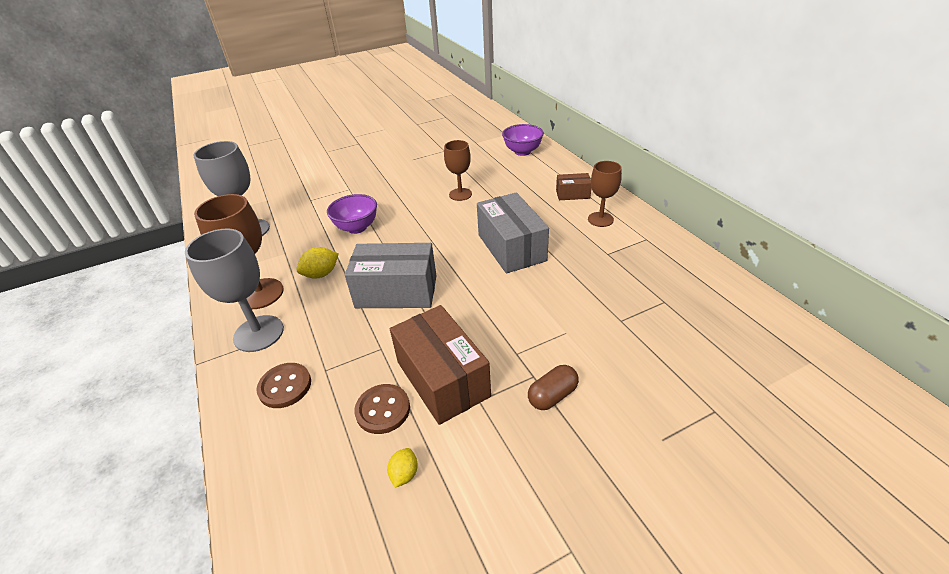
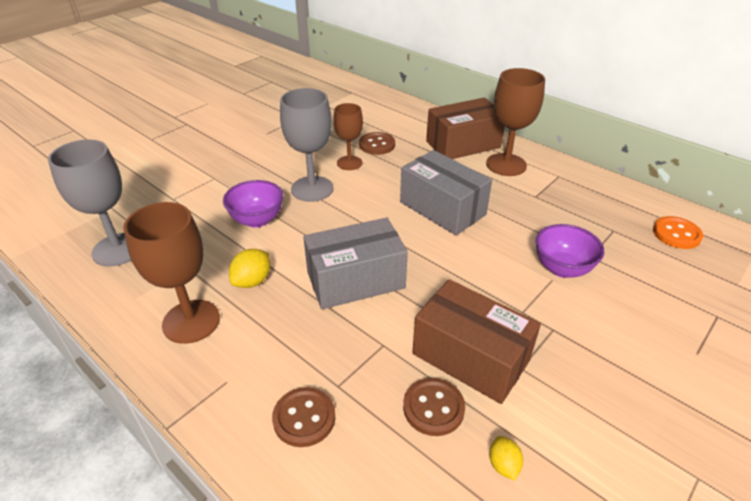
camera: 25 degrees left, 0 degrees up
grey goblet [185,228,284,352] -> grey goblet moved to [280,88,334,202]
purple bowl [502,124,544,156] -> purple bowl moved to [536,224,604,278]
brown capsule [528,365,579,410] -> none
brown box [556,173,592,200] -> brown box [426,98,505,159], size x1.96
brown goblet [588,161,622,227] -> brown goblet [486,68,545,176], size x1.55
none -> brown button [359,132,395,155]
none -> orange button [653,216,703,249]

